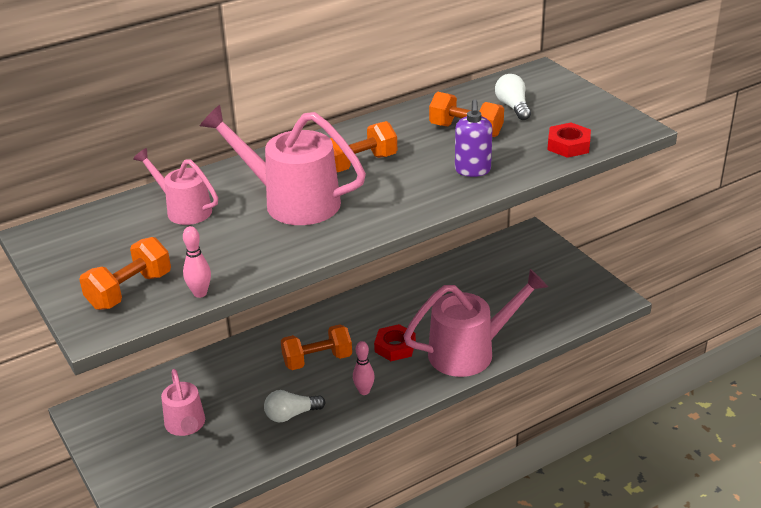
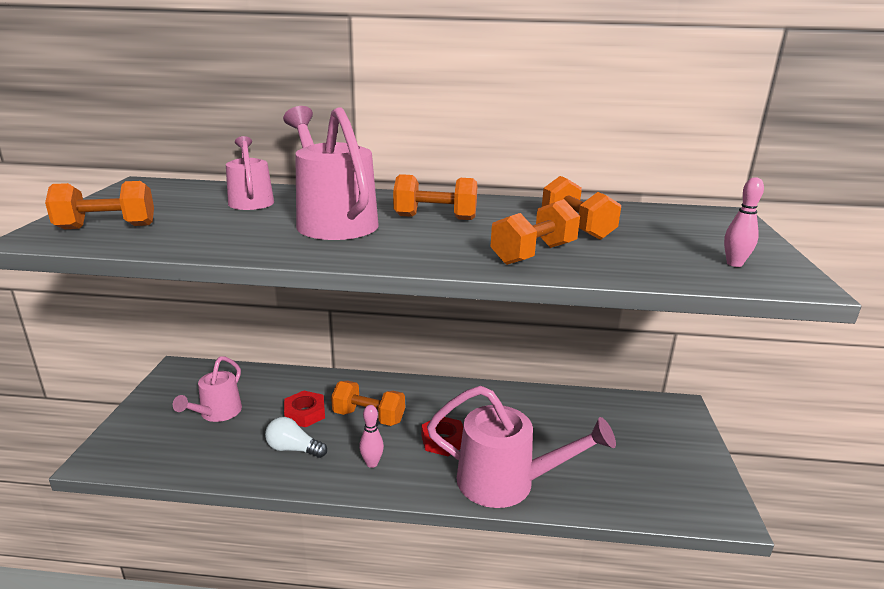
camera: 35 degrees right, 10 degrees down
pink bowling pin [183,226,211,298] -> pink bowling pin moved to [724,177,764,267]
purple soap dispenser [455,99,492,177] -> orange dumbbell [490,199,580,265]
white light bulb [495,74,531,120] -> none
red nut [548,123,591,158] -> red nut moved to [284,391,325,427]

